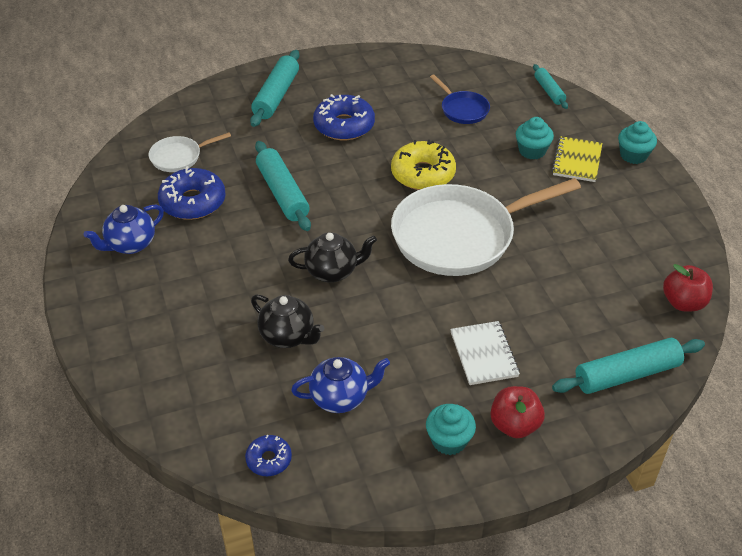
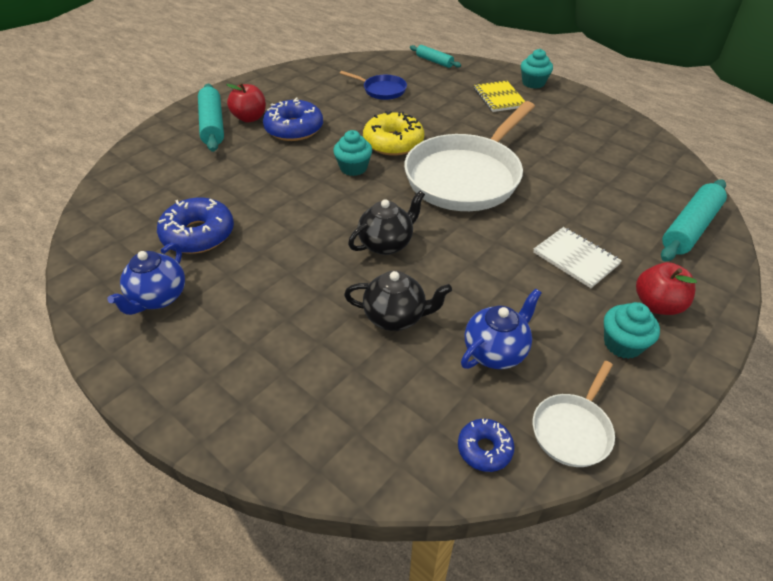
camera: 30 degrees left, 0 degrees up
white pan [149,132,231,172] -> white pan moved to [533,361,615,467]
turquoise rolling pin [255,141,311,231] -> none
turquoise cupcake [516,117,554,160] -> turquoise cupcake moved to [333,130,372,176]
red apple [663,264,713,311] -> red apple moved to [226,83,266,123]

